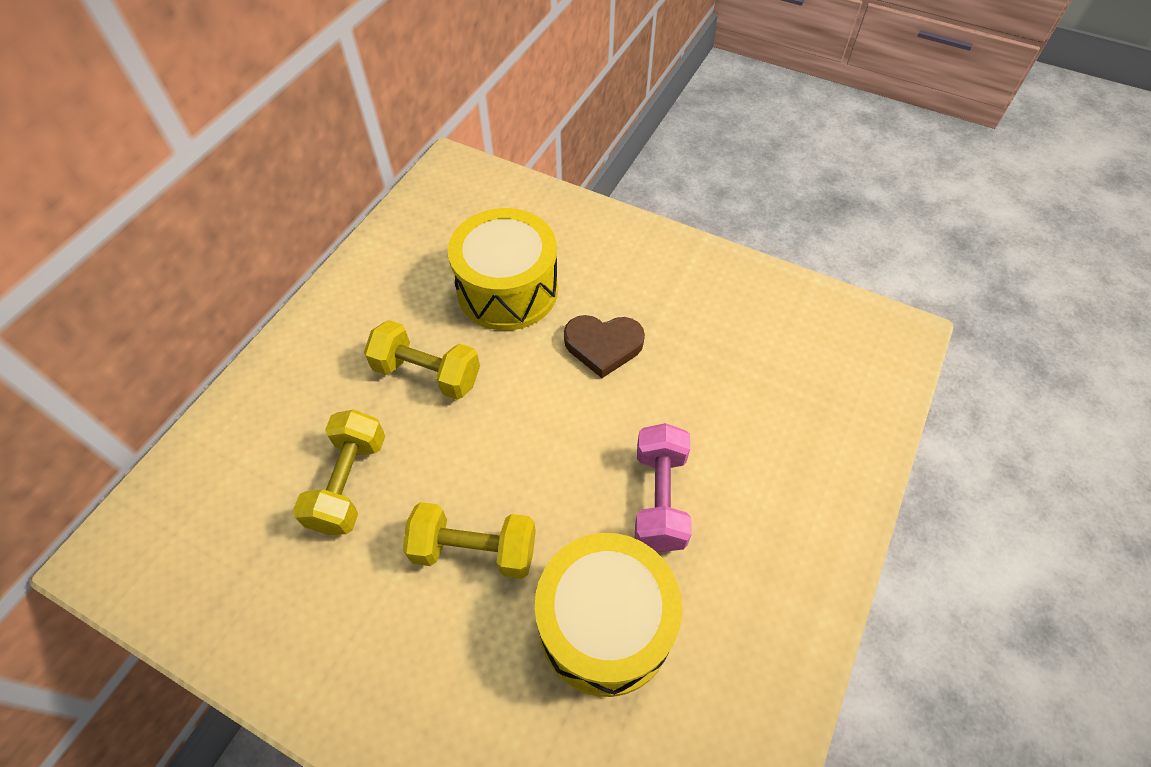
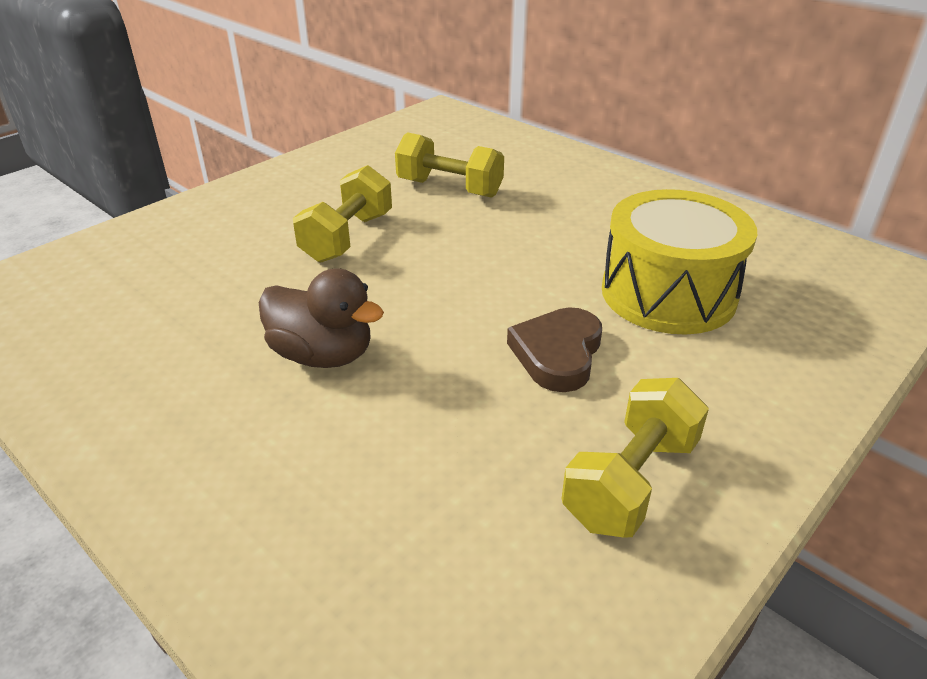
camera: 105 degrees right, 20 degrees down
yellow dumbbell [364,320,480,400] -> yellow dumbbell moved to [562,378,709,538]
yellow drum [535,533,682,697] -> none
pink dumbbell [635,423,692,552] -> brown duck [259,268,384,368]

